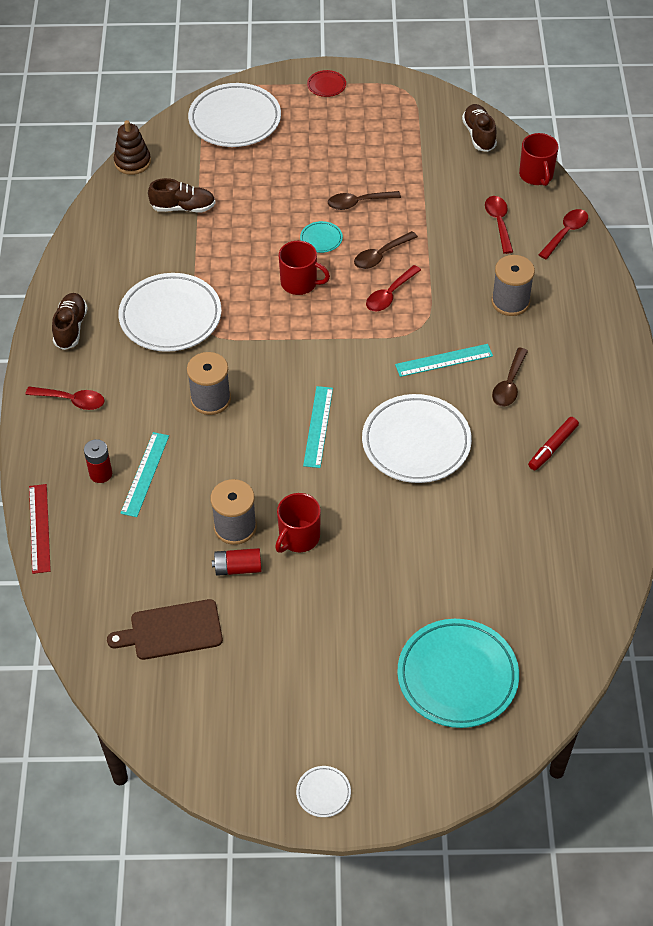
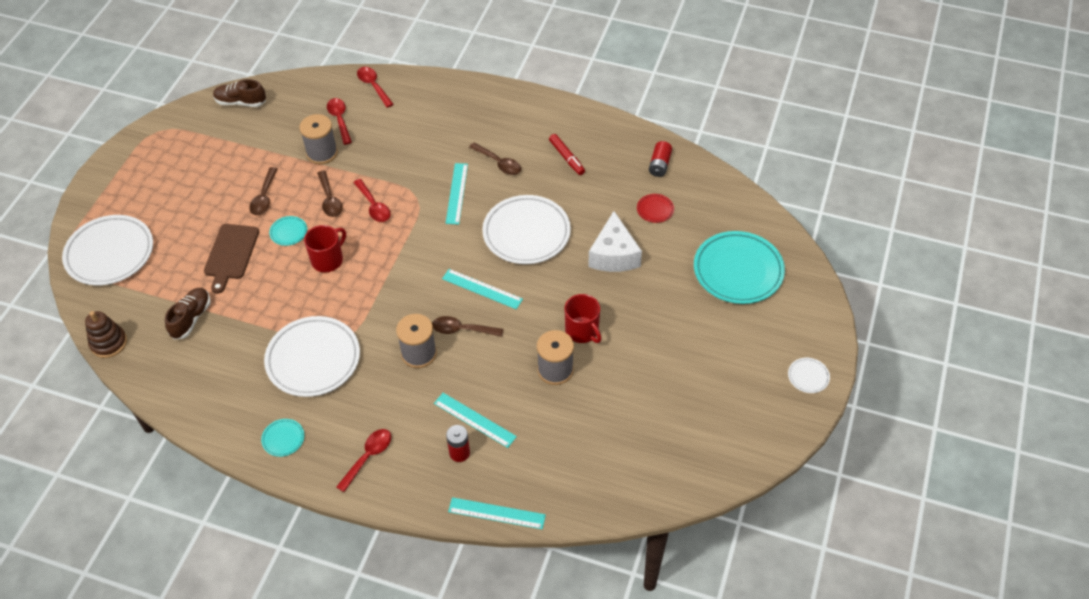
camera: 70 degrees left, 0 degrees up
red ruler [29,484,51,574] -> turquoise ruler [448,497,546,529]
brown shoe [52,293,88,350] -> turquoise plate [261,419,304,457]
brown cutting board [107,599,223,660] -> brown cutting board moved to [204,224,259,294]
red battery [212,548,261,576] -> red battery moved to [649,141,672,177]
red plate [307,70,346,97] -> red plate moved to [637,194,674,223]
red spoon [485,196,513,254] -> red spoon turned 60 degrees clockwise [327,98,352,145]
grey spool [491,255,535,316] -> grey spool moved to [299,114,338,164]
red mug [519,133,558,186] -> none
none -> brown spoon [432,316,504,337]
none -> white cheese [588,211,642,272]

